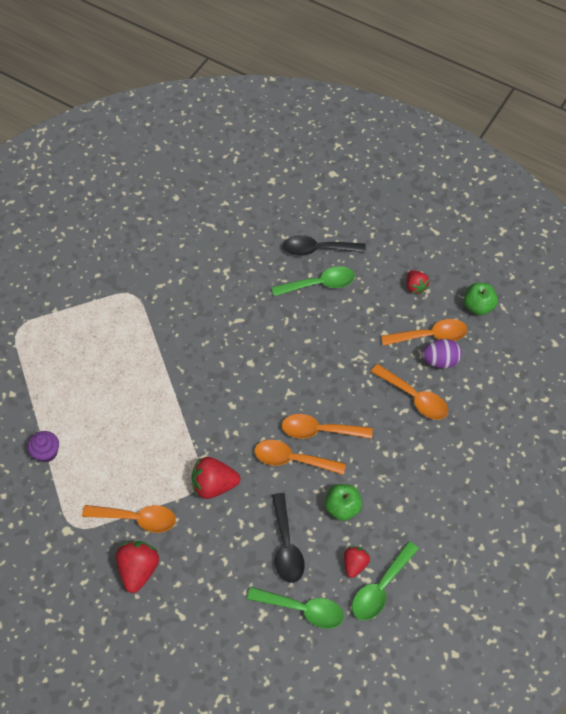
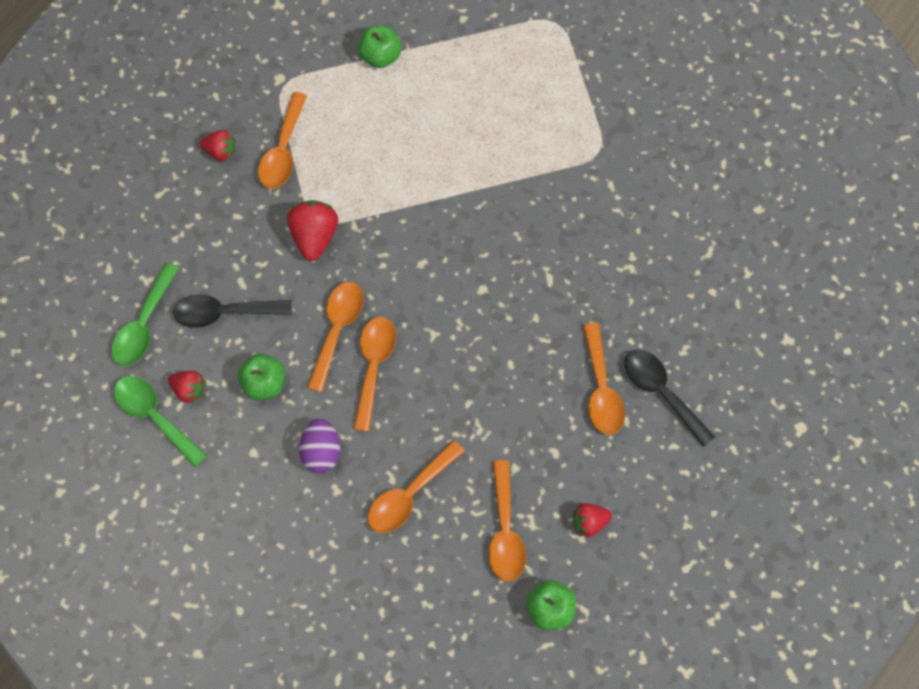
camera: 95 degrees right, 10 degrees up
purple cupcake [28,431,59,463] -> green apple [358,25,401,68]
red strawberry [116,541,159,593] -> red strawberry [200,130,235,161], size x0.62
green spoon [272,266,355,296] -> orange spoon [583,323,625,435]
black spoon [283,235,366,256] -> black spoon turned 45 degrees counterclockwise [624,350,715,447]
purple egg [422,339,462,368] -> purple egg moved to [299,418,340,473]

